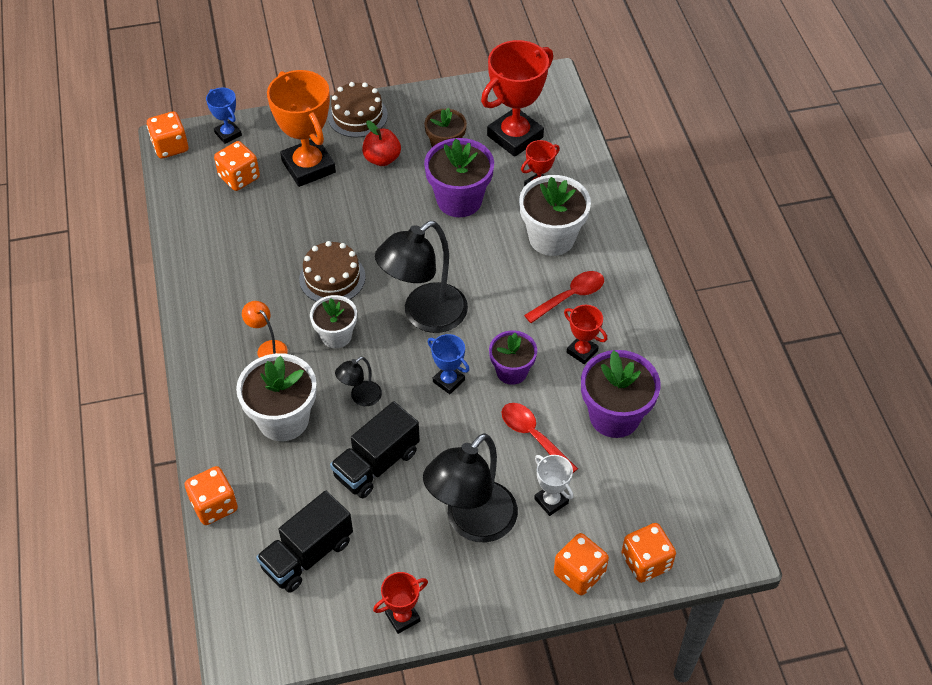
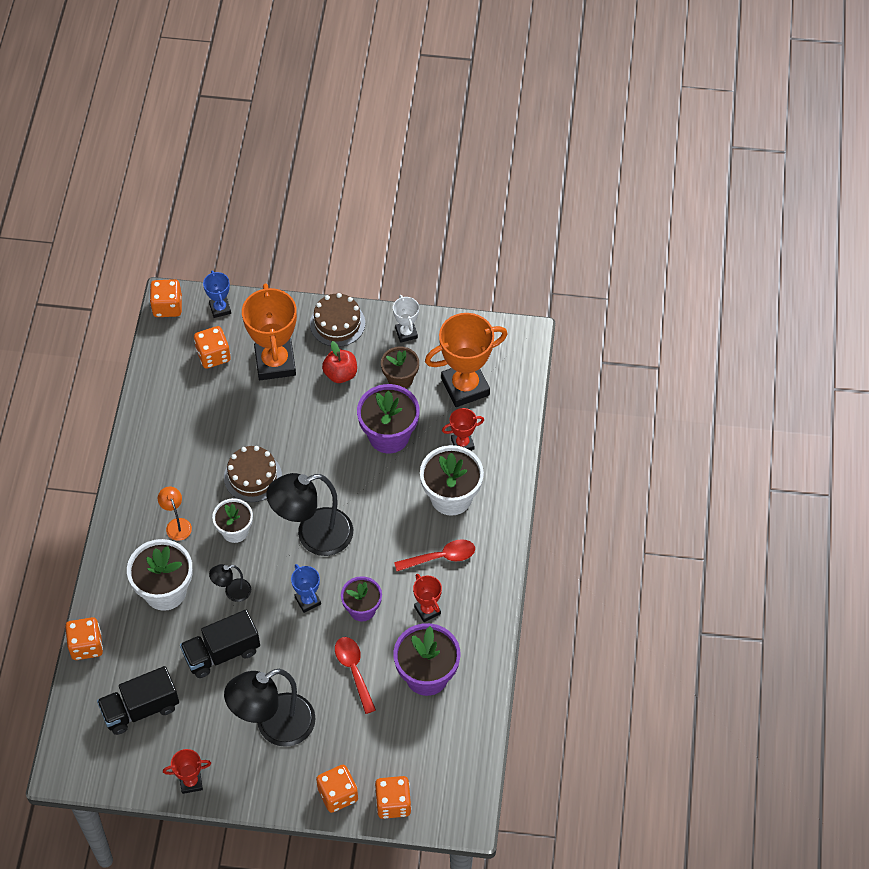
camera: 20 degrees right, 5 degrees up
red trophy [481,40,553,157] -> orange trophy [425,313,508,407]
white trophy [534,455,573,516] -> white trophy moved to [393,295,419,343]

